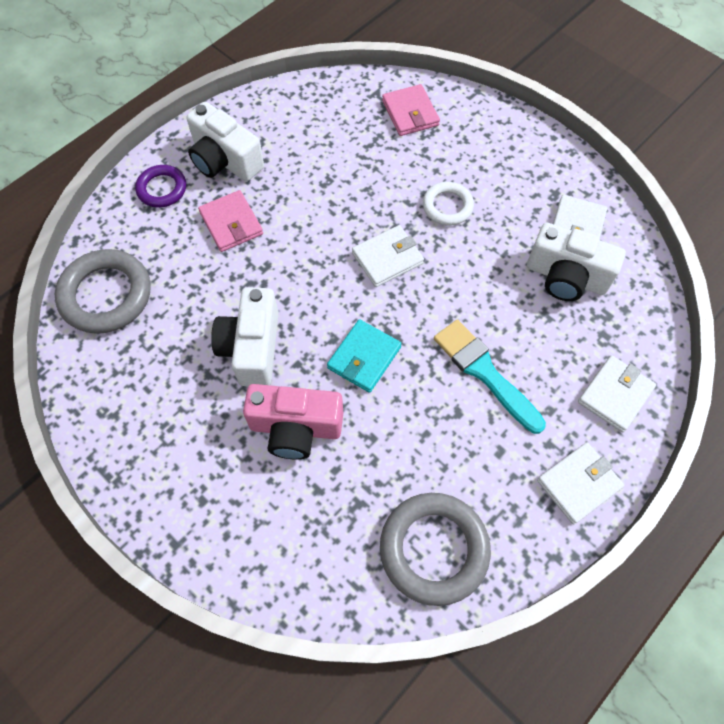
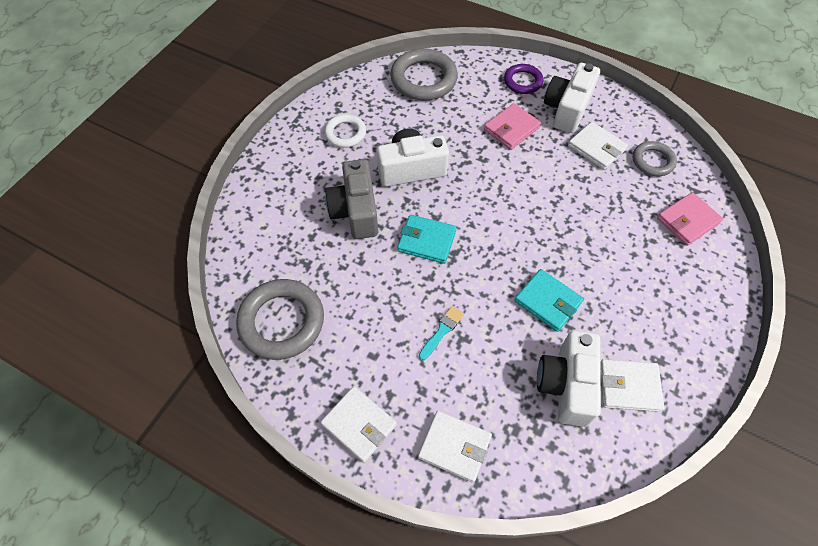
camera: 75 degrees right, 5 degrees down
pink camera [243,384,343,460] -> grey camera [325,159,378,239]
white wallet [352,225,424,287] -> white wallet moved to [568,122,628,170]
white ring [423,182,474,226] -> white ring moved to [324,114,366,148]
turquoise brush [434,320,546,434] -> turquoise brush [419,306,464,360], size x0.53
none -> turquoise wallet [515,269,584,332]
none -> grey ring [633,141,677,176]

